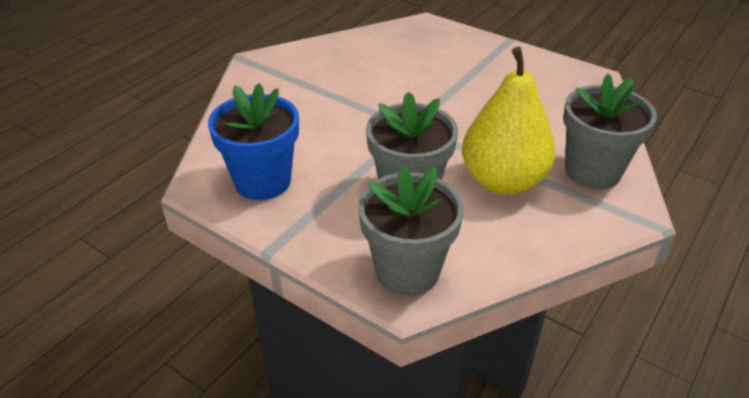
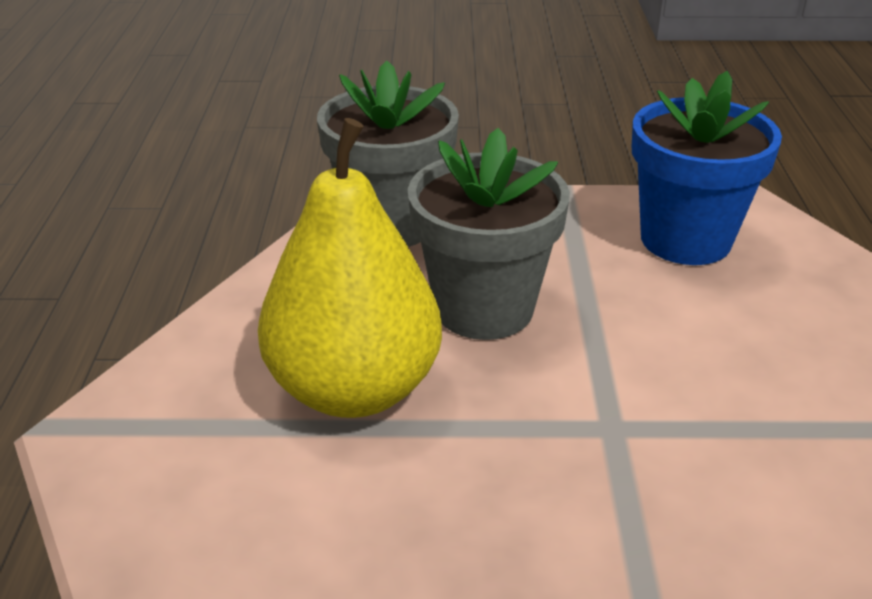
camera: 145 degrees right, 5 degrees down
grey flower pot [563,73,657,189] -> none

